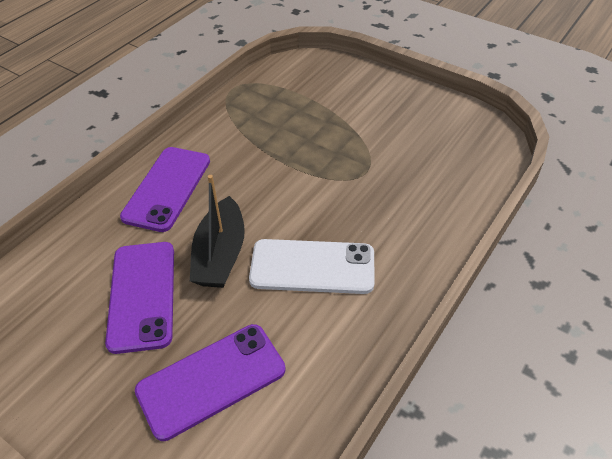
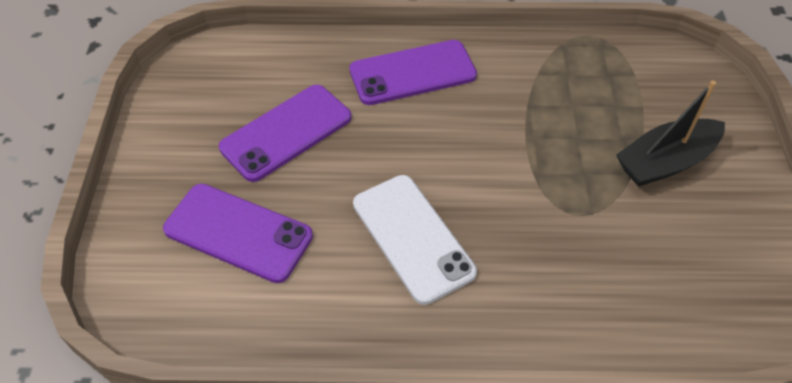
camera: 55 degrees right, 5 degrees up
black boat [190,175,245,288] -> black boat moved to [616,80,725,187]

